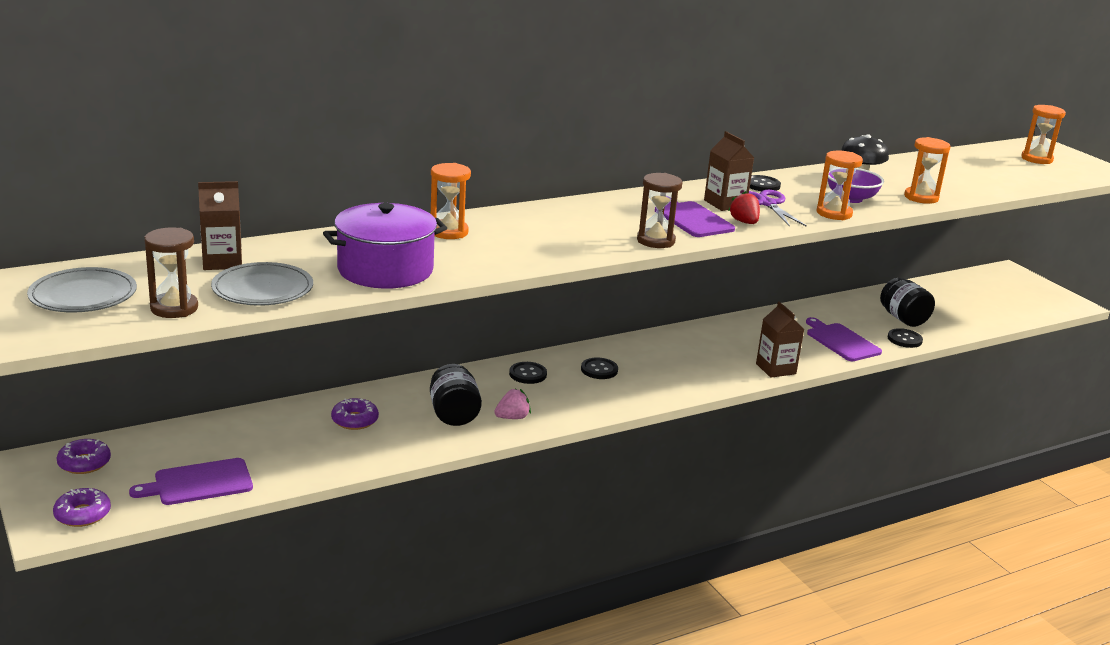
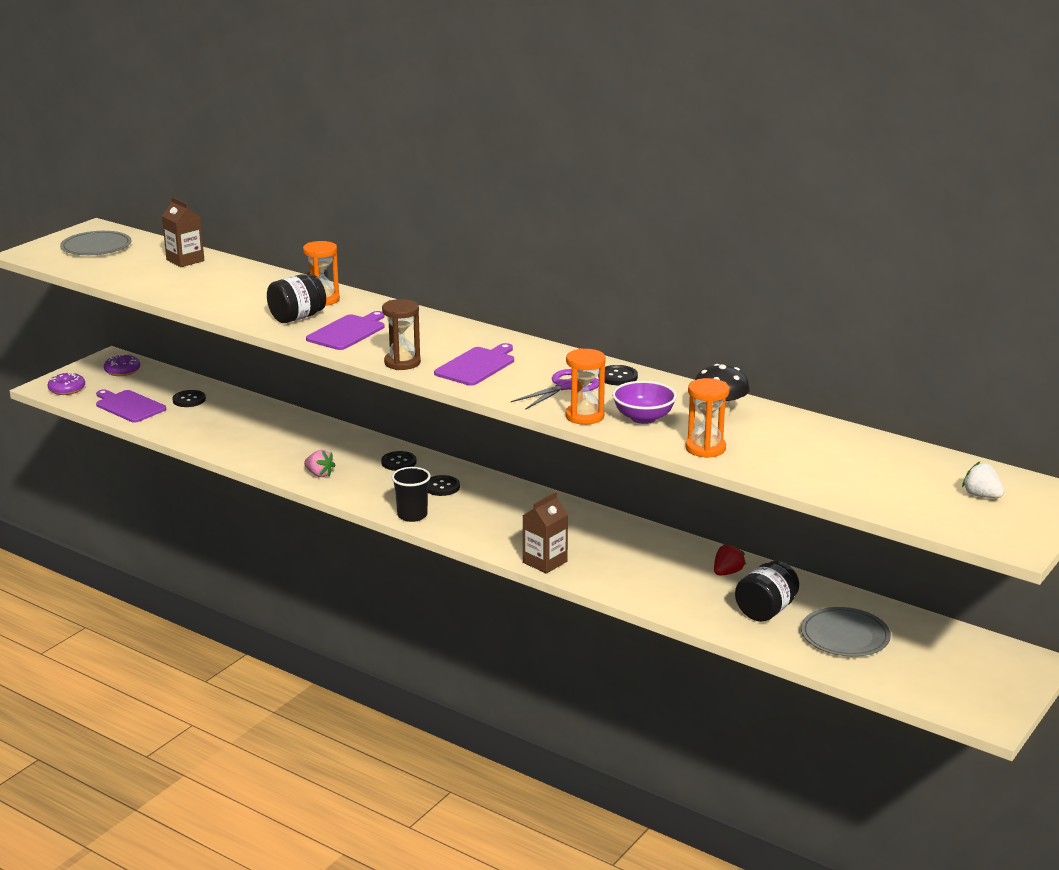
camera: 65 degrees right, 0 degrees up
brown hourglass [144,228,198,318] -> none
grey plate [211,262,313,306] -> grey plate moved to [801,607,891,657]
purple pot [323,203,447,289] -> none
purple donut [331,398,379,430] -> none
black jar [430,364,482,426] -> black jar moved to [267,274,326,323]
brown carton [704,131,754,211] -> none
red strawberry [728,191,760,224] -> red strawberry moved to [714,543,746,575]
purple cutting board [806,317,882,361] -> purple cutting board moved to [306,311,385,350]
black button [888,328,923,348] -> black button moved to [172,390,206,407]
orange hourglass [1021,105,1066,164] -> white strawberry [962,462,1004,498]
none -> black cup [391,467,431,522]

